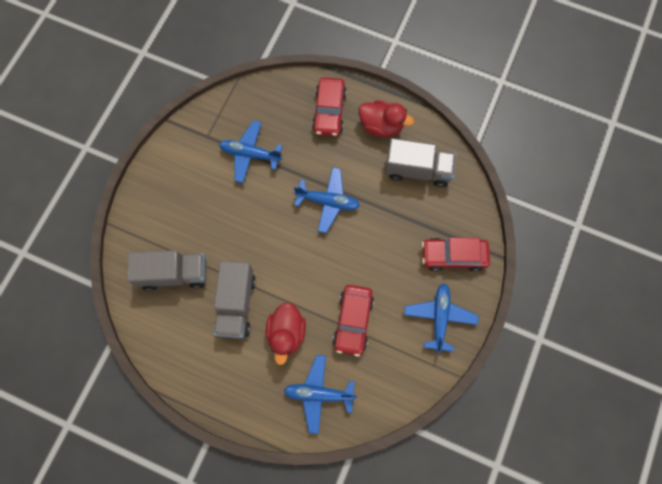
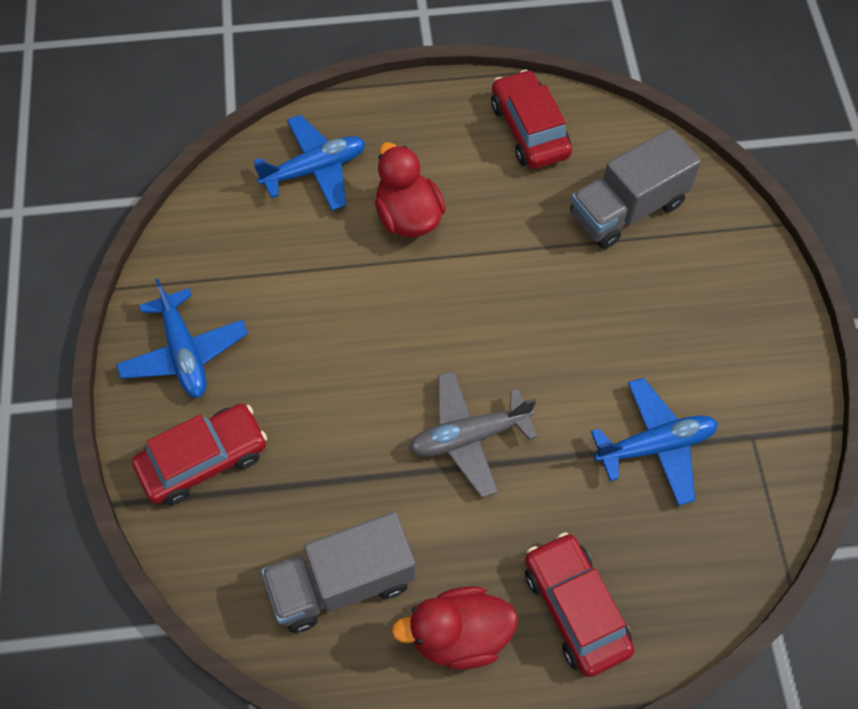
camera: 150 degrees right, 10 degrees down
grey truck [214,261,256,339] -> none
blue plane [294,167,360,233] -> grey plane [409,371,537,497]
red car [333,285,374,356] -> red car moved to [491,70,572,169]

